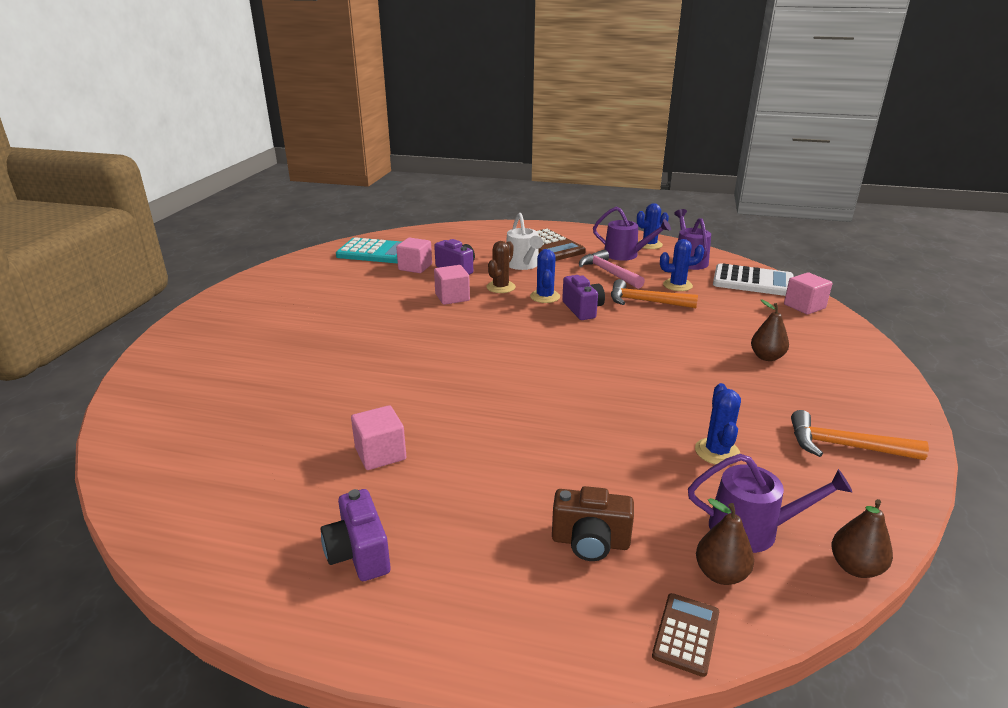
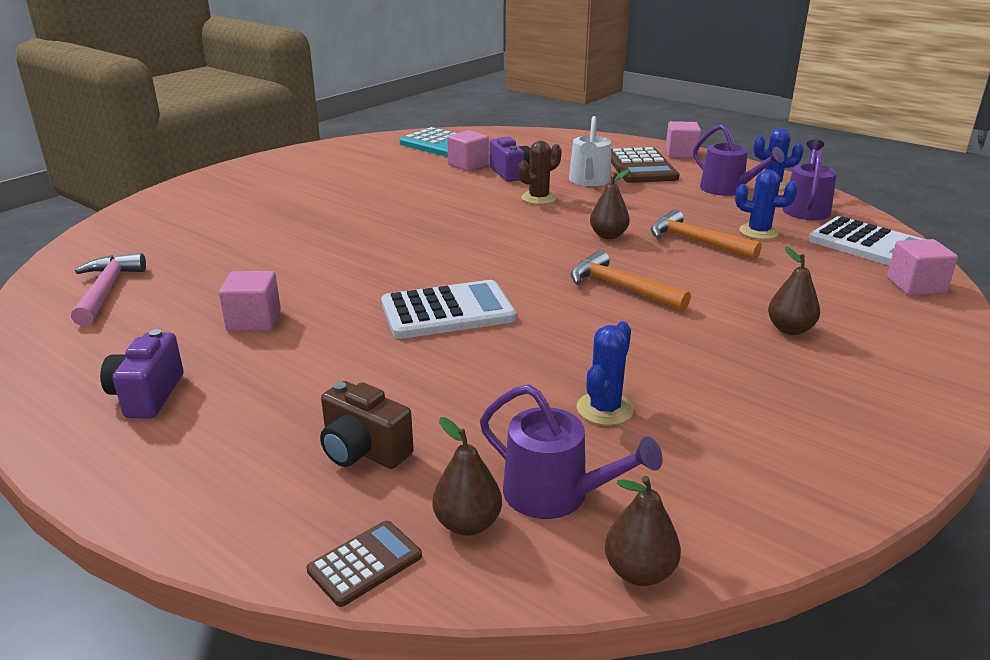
camera: 25 degrees right, 0 degrees up
pink cube [434,265,470,305] -> pink cube moved to [666,121,701,158]
blue cactus [530,249,560,303] -> none
purple camera [562,275,605,320] -> brown pear [590,170,630,239]
pink hammer [579,250,645,289] -> pink hammer moved to [71,253,146,326]
orange hammer [791,410,929,460] -> orange hammer moved to [571,250,691,311]
none -> white calculator [381,280,516,339]

